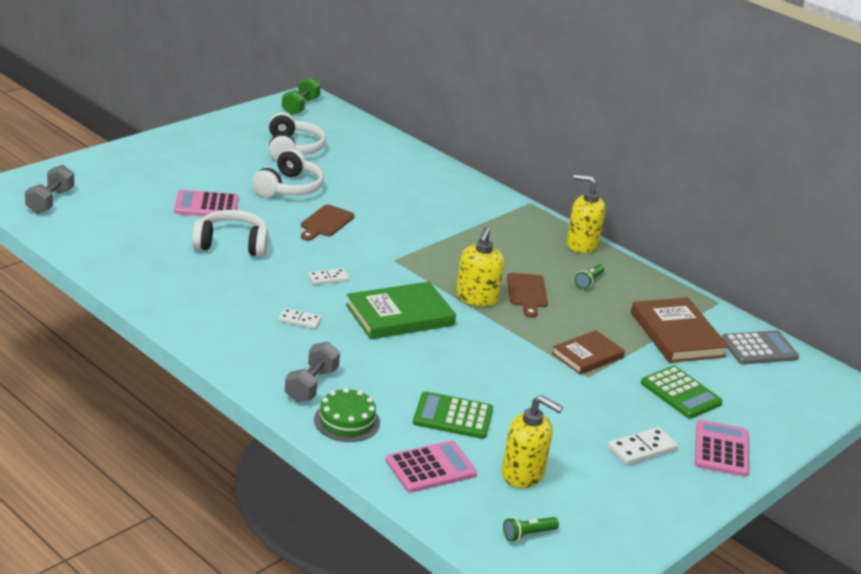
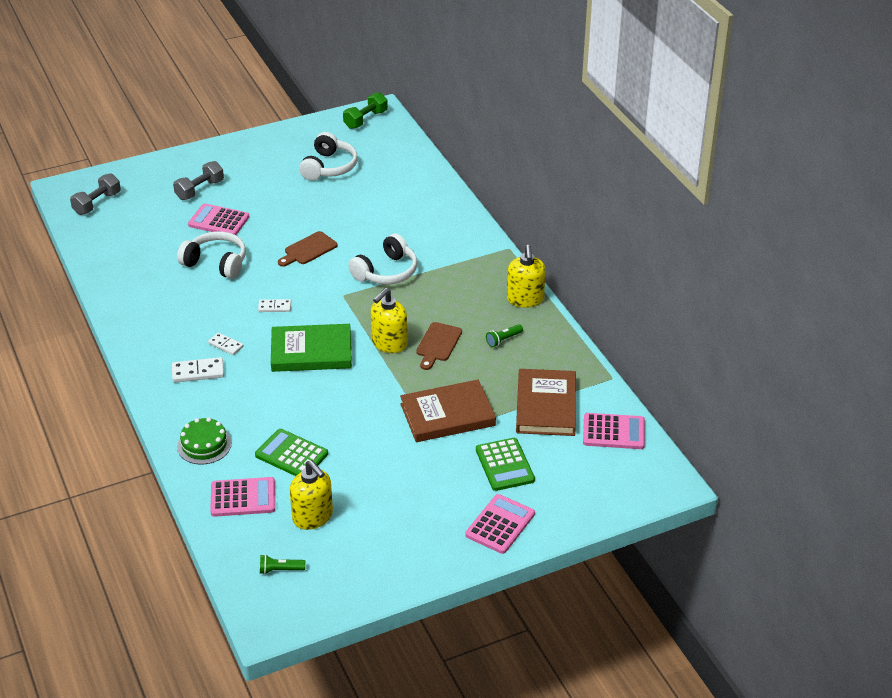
camera: 25 degrees right, 10 degrees up
white headphones [252,149,324,197] -> white headphones moved to [348,233,418,285]
grey dumbbell [285,341,340,403] -> grey dumbbell moved to [173,161,224,200]
brown book [552,330,625,375] -> brown book [400,380,496,442], size x1.55
yellow soap dispenser [567,174,606,253] -> yellow soap dispenser turned 135 degrees counterclockwise [507,245,546,308]
white domino [608,427,678,465] -> white domino moved to [172,357,224,383]
grey calculator [722,330,799,365] -> pink calculator [583,413,645,449]

